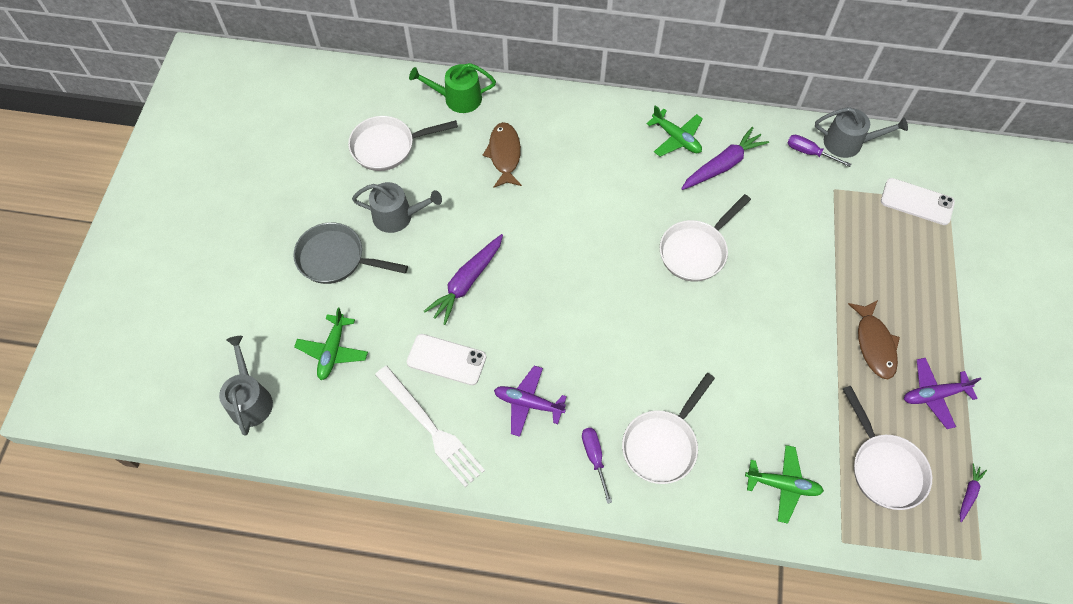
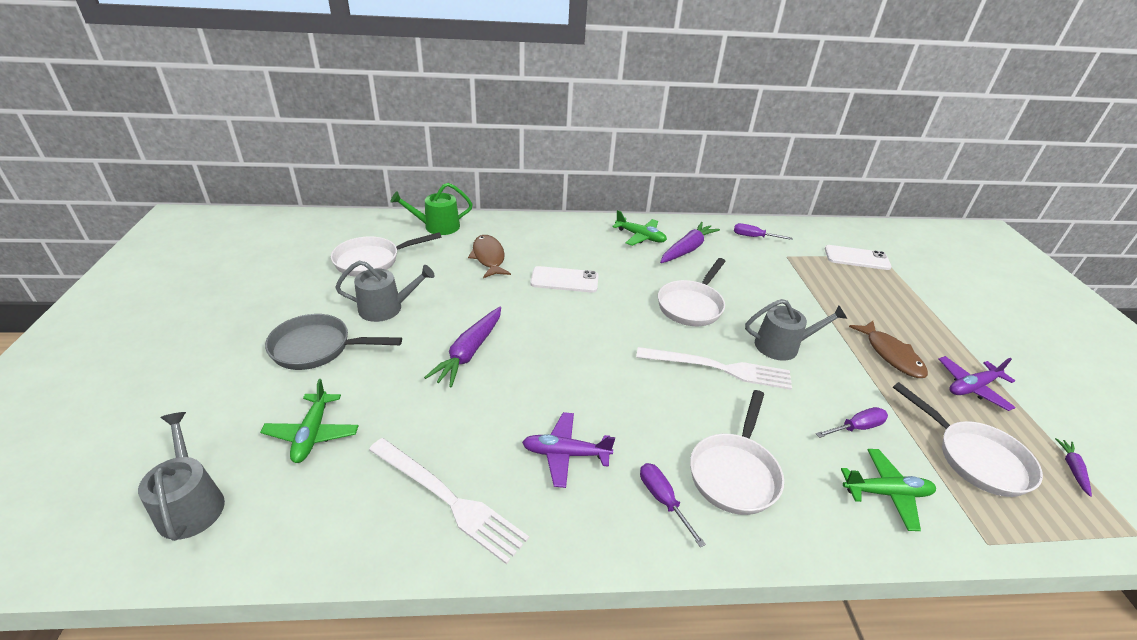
camera: 15 degrees left, 25 degrees down
white phone [407,334,486,385] -> white phone moved to [530,266,598,293]
grey watering can [815,107,908,158] -> grey watering can moved to [745,299,847,361]
none -> white fork [636,347,792,390]
none -> purple screwdriver [816,407,888,438]

